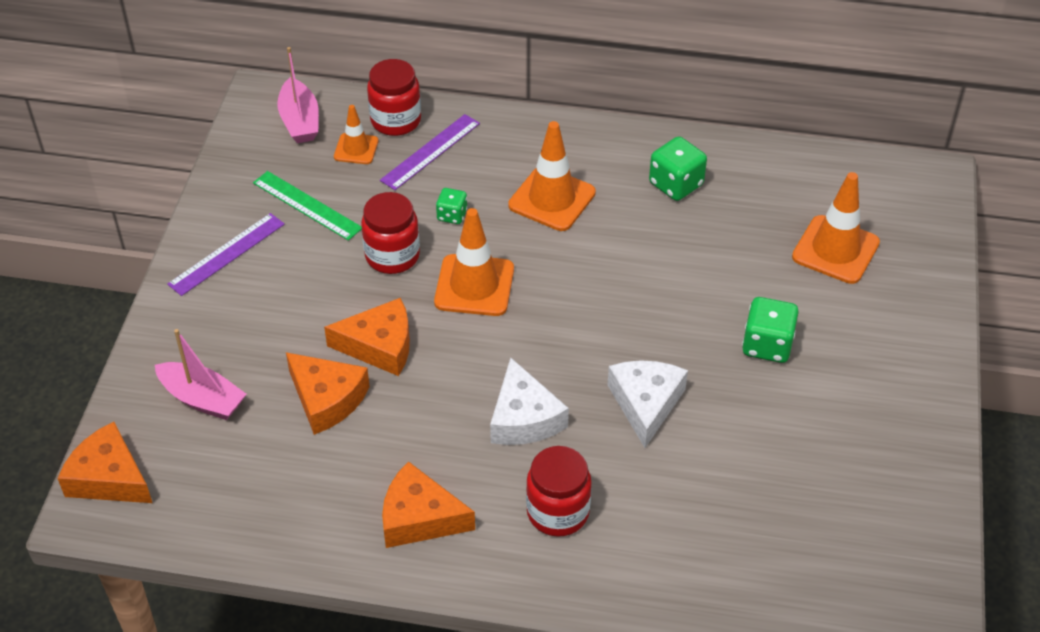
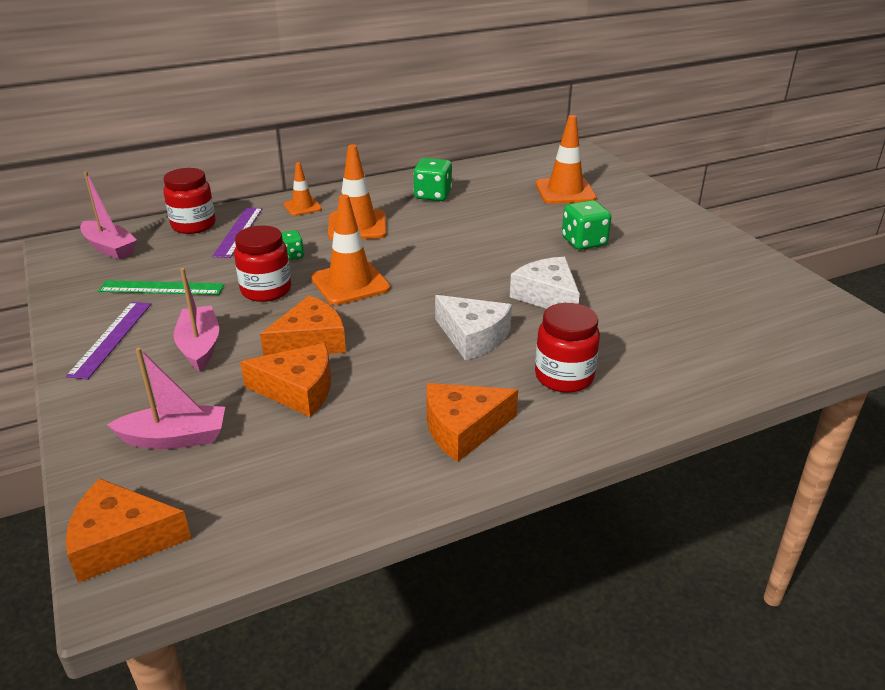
camera: 35 degrees left, 15 degrees down
orange traffic cone [334,105,379,164] -> orange traffic cone moved to [284,162,322,216]
none -> pink boat [174,268,219,371]

